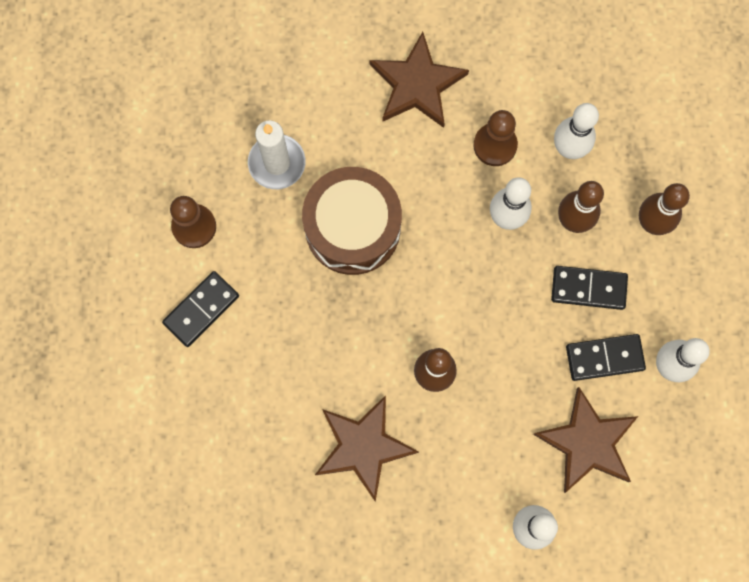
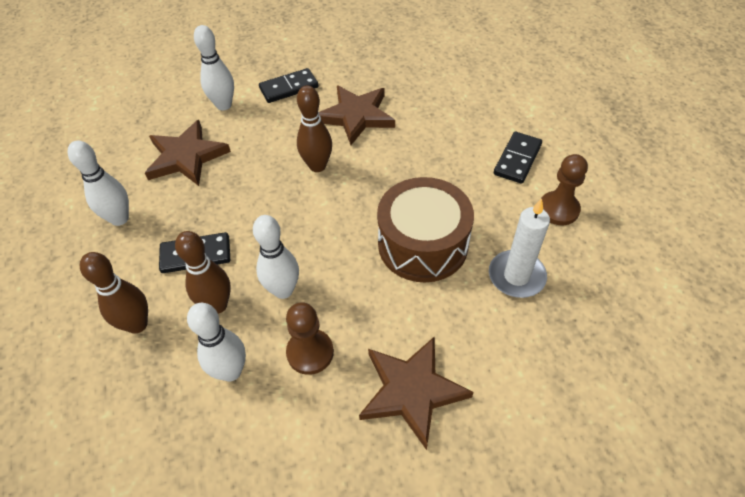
camera: 165 degrees right, 25 degrees down
black domino [566,334,646,381] -> black domino moved to [259,68,318,103]

